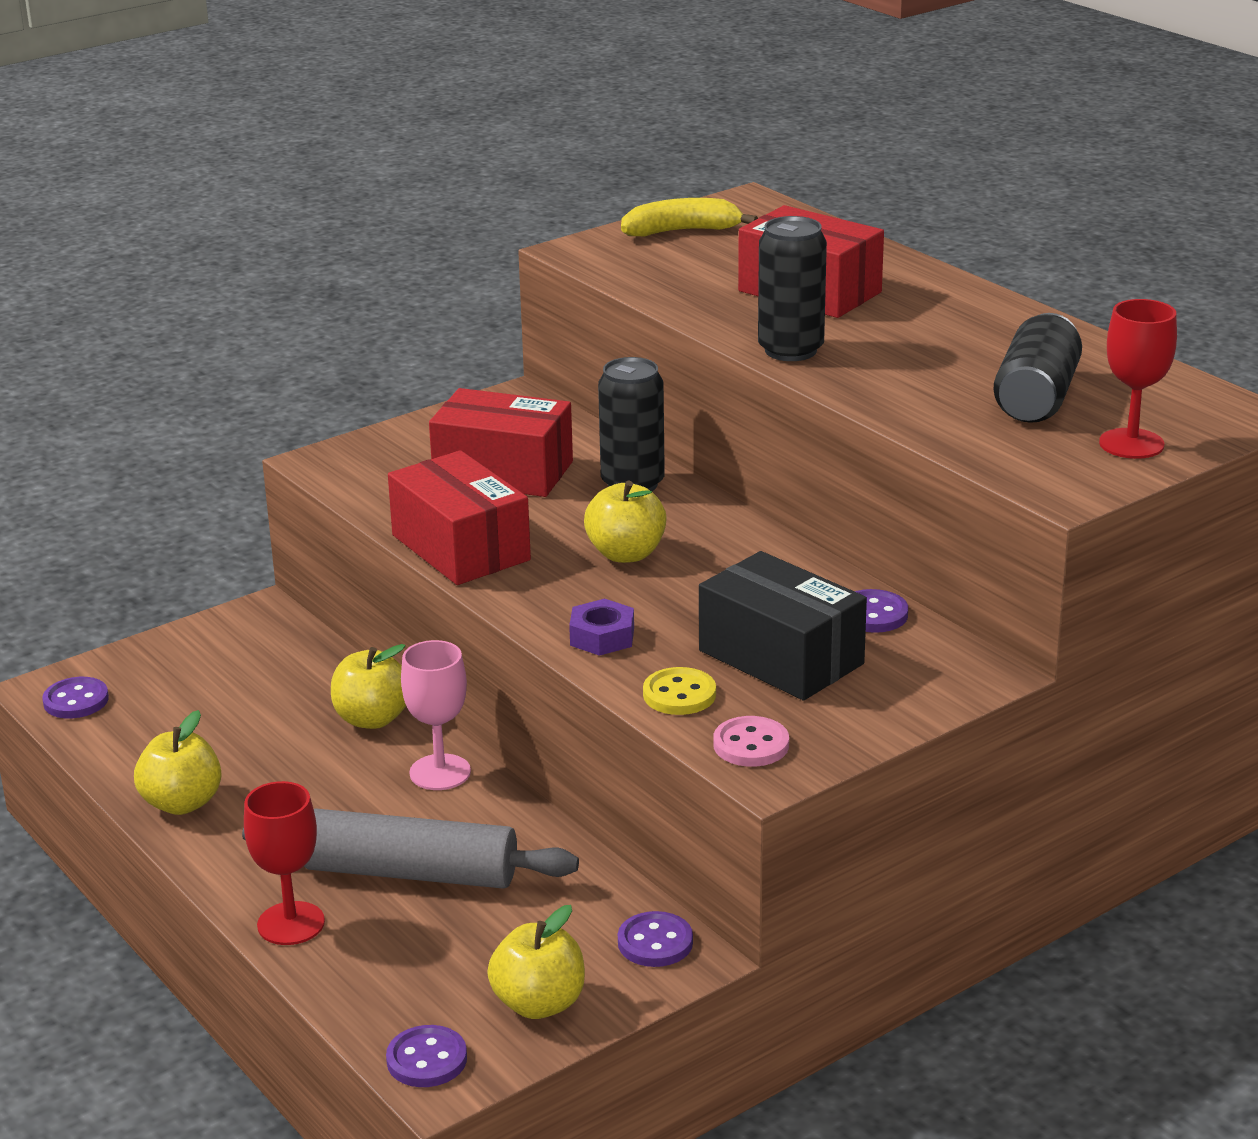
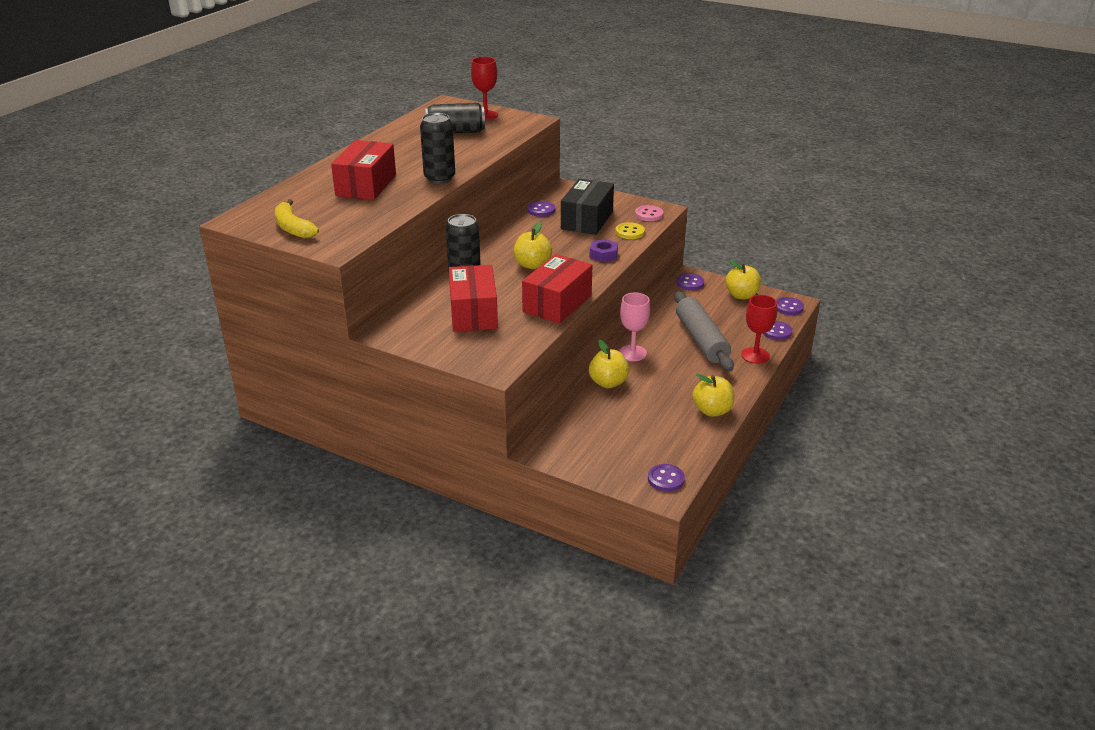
camera: 115 degrees left, 5 degrees up
none -> purple button [763,321,792,340]

